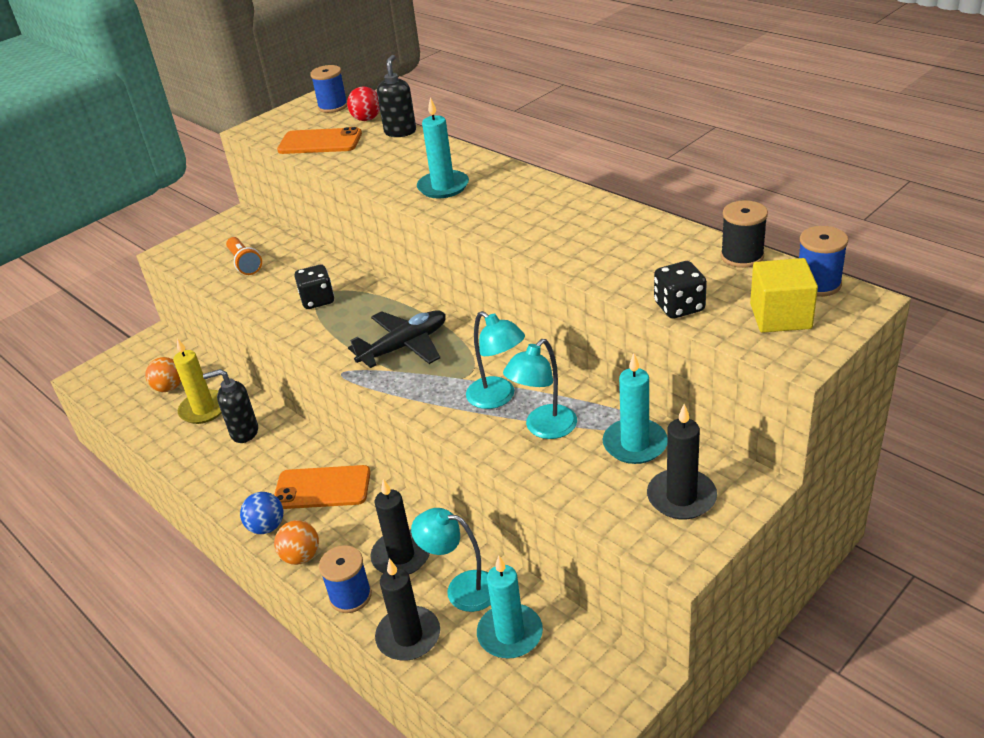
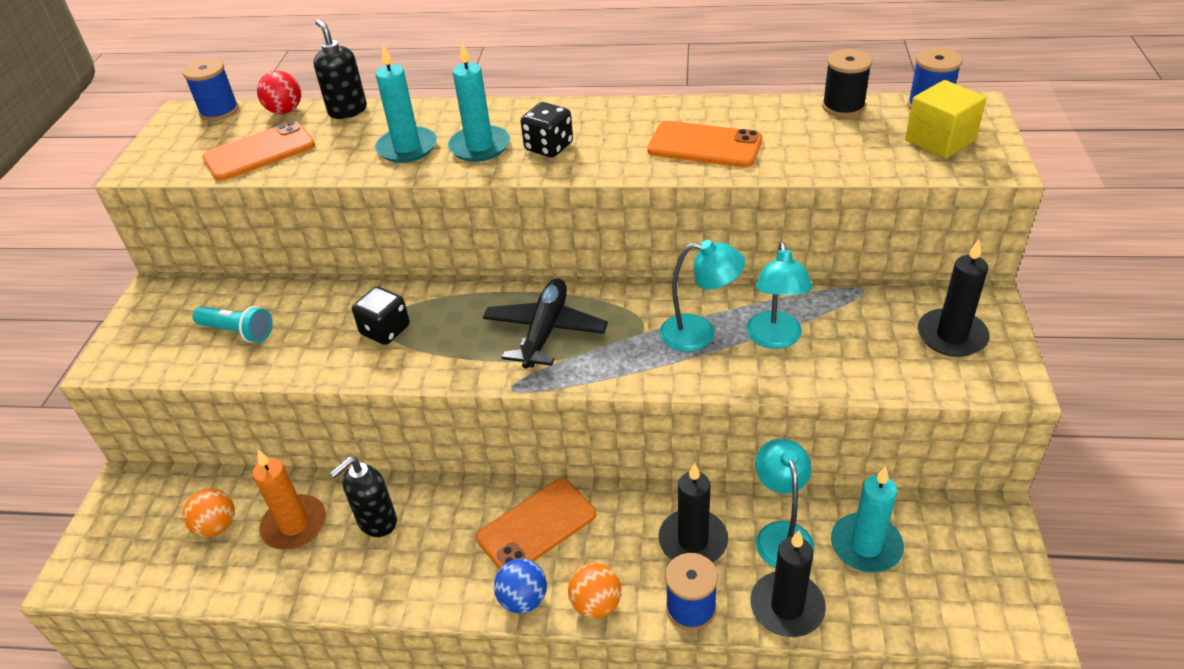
camera: 40 degrees left, 5 degrees up
yellow candle [173,338,222,424] -> orange candle [253,450,326,550]
orange flashlight [226,237,262,275] -> turquoise flashlight [192,306,272,343]
turquoise lamp [411,508,491,612] -> turquoise lamp turned 105 degrees clockwise [755,439,814,568]
turquoise candle [603,353,667,464] -> turquoise candle moved to [375,44,437,163]
black dice [654,261,707,319] -> black dice moved to [521,102,573,157]
none -> orange phone [647,121,762,167]

